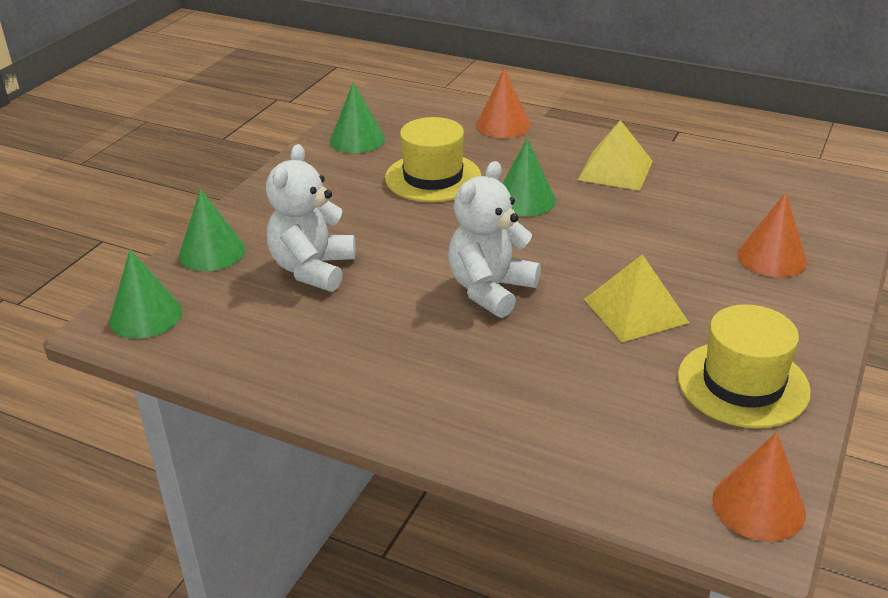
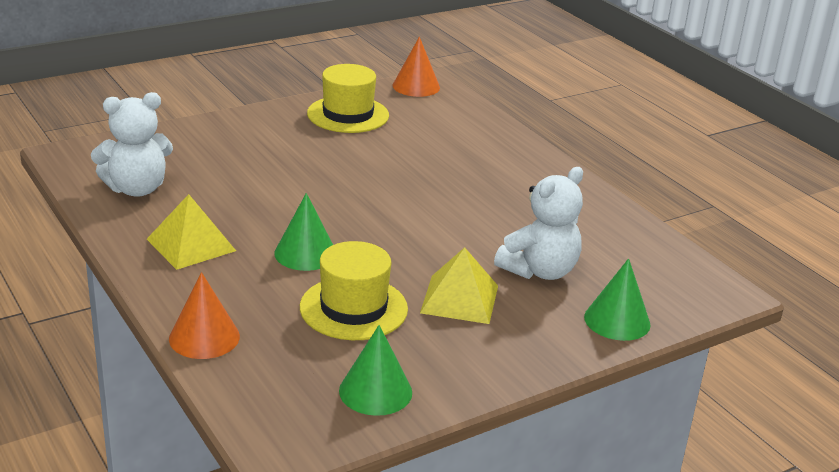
camera: 150 degrees left, 5 degrees down
green cone [109,249,183,339] -> none
white teddy bear [448,161,541,318] -> white teddy bear moved to [91,92,173,197]
yellow pyramid [584,254,689,342] -> yellow pyramid moved to [420,247,498,324]
orange cone [738,192,807,277] -> none

